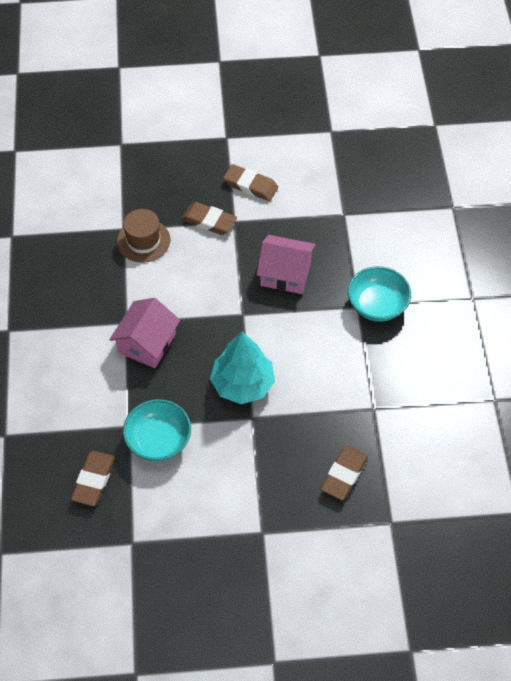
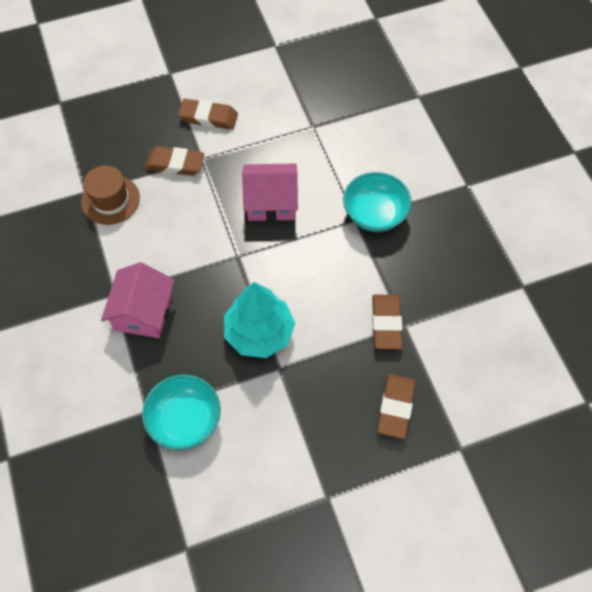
camera: 15 degrees left, 5 degrees up
brown eraser [71,451,115,506] -> brown eraser moved to [372,295,402,349]

